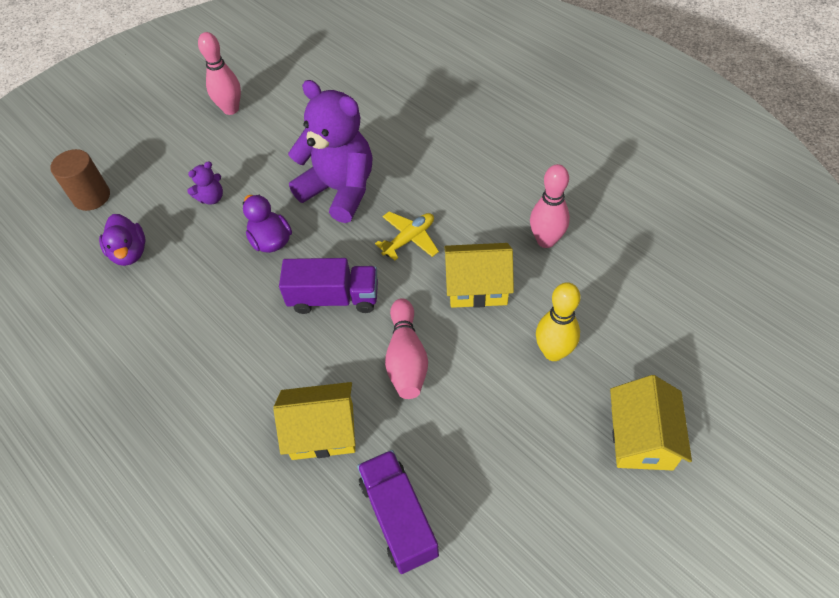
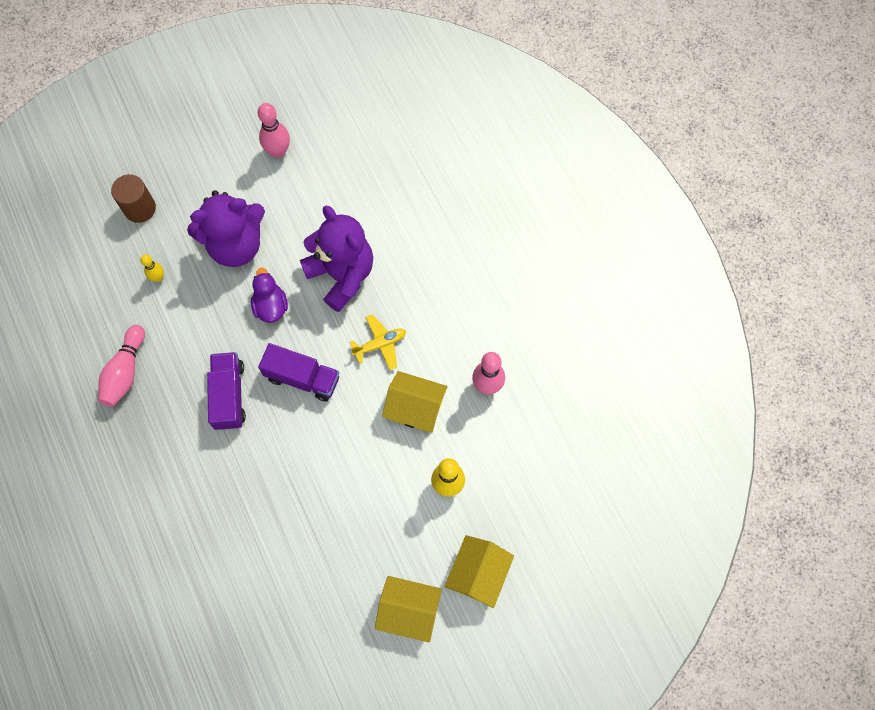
camera: 15 degrees right, 15 degrees up
purple duck [99,214,145,266] -> yellow bowling pin [140,254,164,282]
purple teddy bear [187,161,223,205] -> purple teddy bear [187,191,265,267], size x2.43
yellow house [273,382,356,460] -> yellow house moved to [375,576,442,643]
purple truck [357,450,439,574] -> purple truck moved to [207,352,246,430]
pink bowling pin [385,298,428,399] -> pink bowling pin moved to [98,325,145,407]

